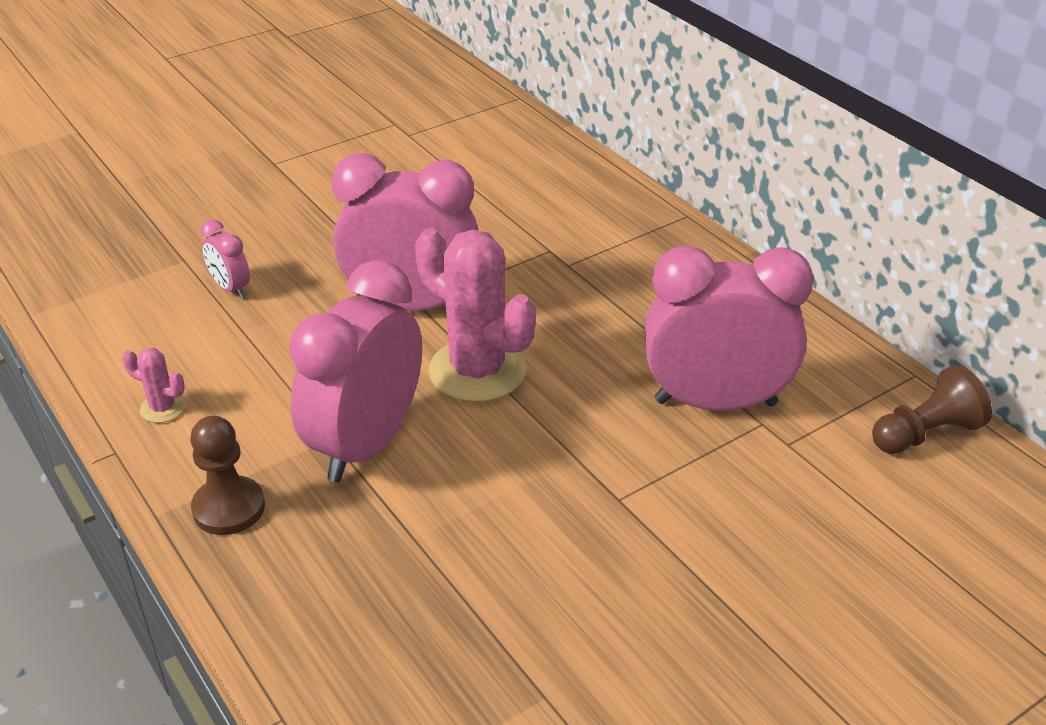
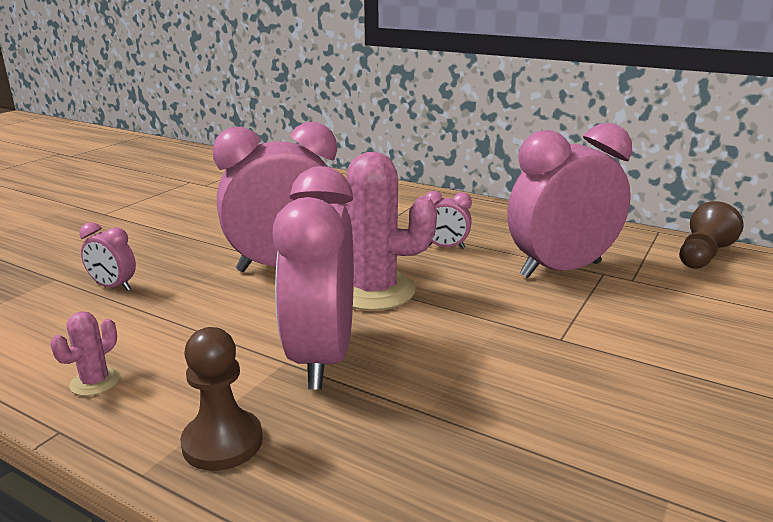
camera: 25 degrees left, 15 degrees down
pink cactus [123,348,185,423] -> pink cactus turned 60 degrees counterclockwise [50,311,120,396]
none -> pink clock [425,191,472,249]

